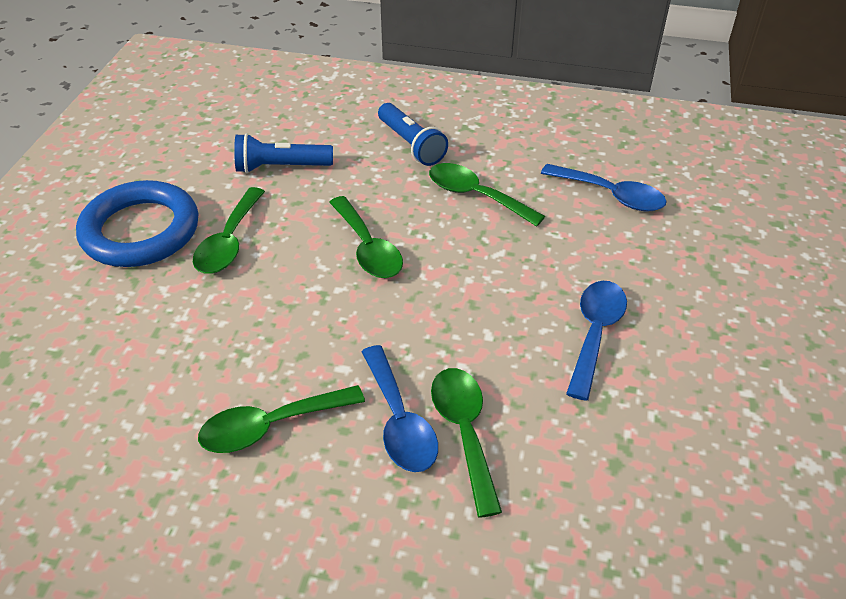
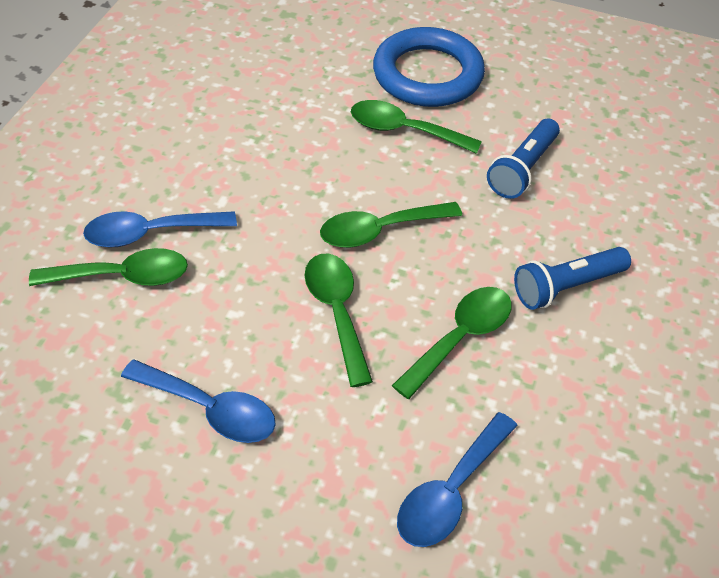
camera: 95 degrees right, 5 degrees up
green spoon [198,385,365,453] -> green spoon moved to [305,254,373,387]
blue flashlight [234,133,333,173] -> blue flashlight turned 150 degrees counterclockwise [487,119,560,199]

